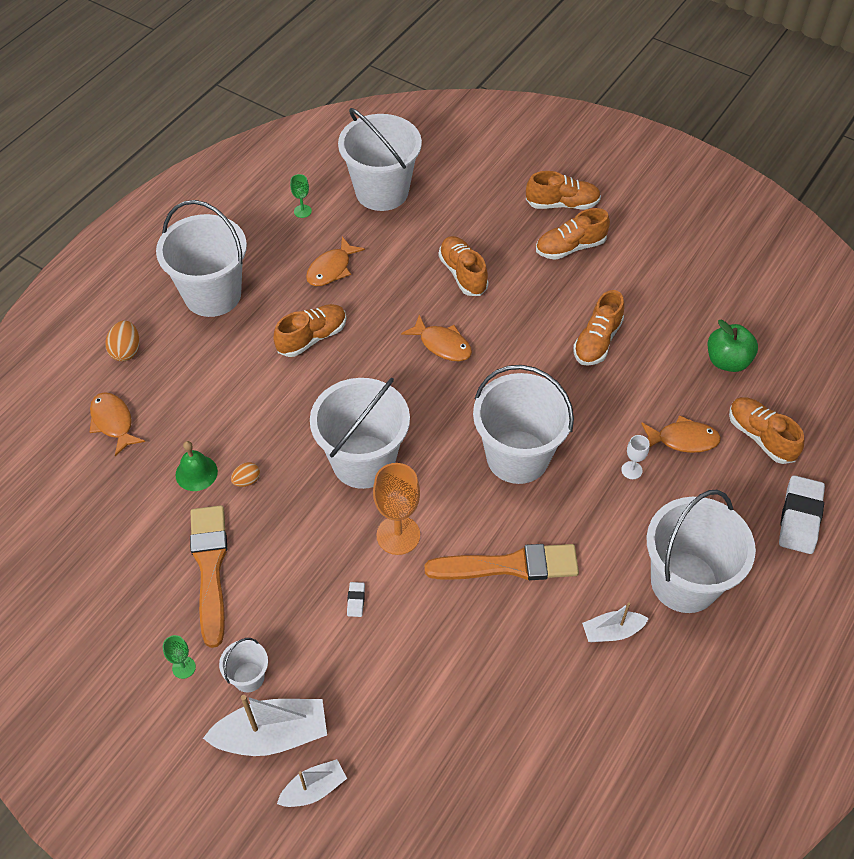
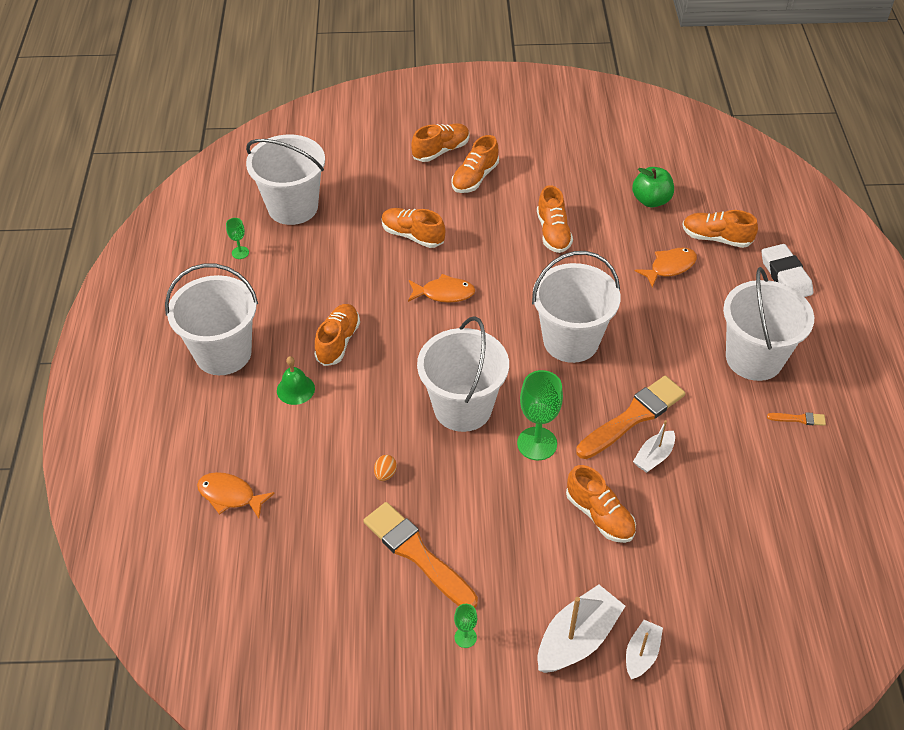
camera: 35 degrees left, 5 degrees down
orange egg [105,320,140,361] -> none
green bell [175,441,218,491] -> green bell moved to [277,356,315,405]
white bucket [219,638,268,692] -> none
orange fish [306,237,365,286] -> none
white eraser [347,582,365,617] -> none
orange goblet [373,463,420,555] -> green goblet [517,370,563,460]
white boat [582,602,649,642] -> white boat moved to [633,420,675,473]
white goblet [621,435,650,479] -> none
none -> orange shoe [566,465,636,543]
none -> orange brush [767,412,826,426]

